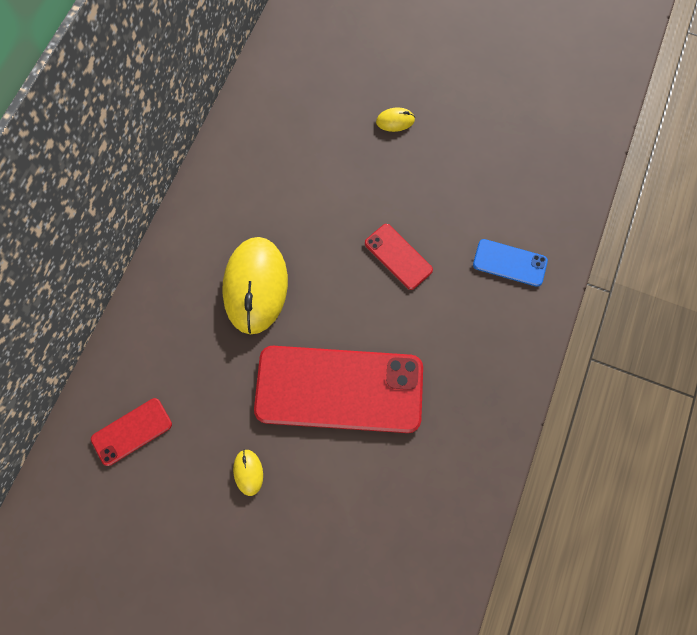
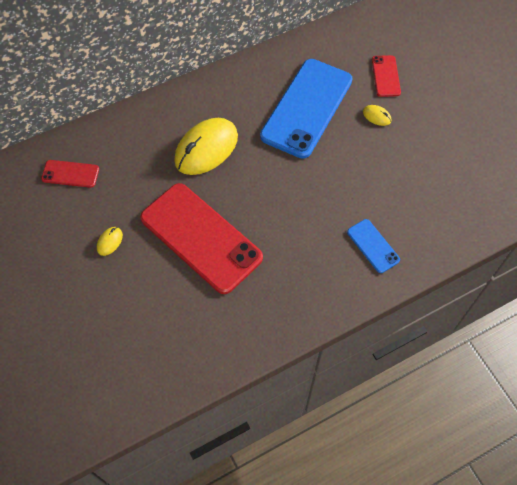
camera: 40 degrees right, 10 degrees down
red phone [365,224,433,290] -> red phone moved to [372,55,401,97]
none -> blue phone [260,59,353,159]

